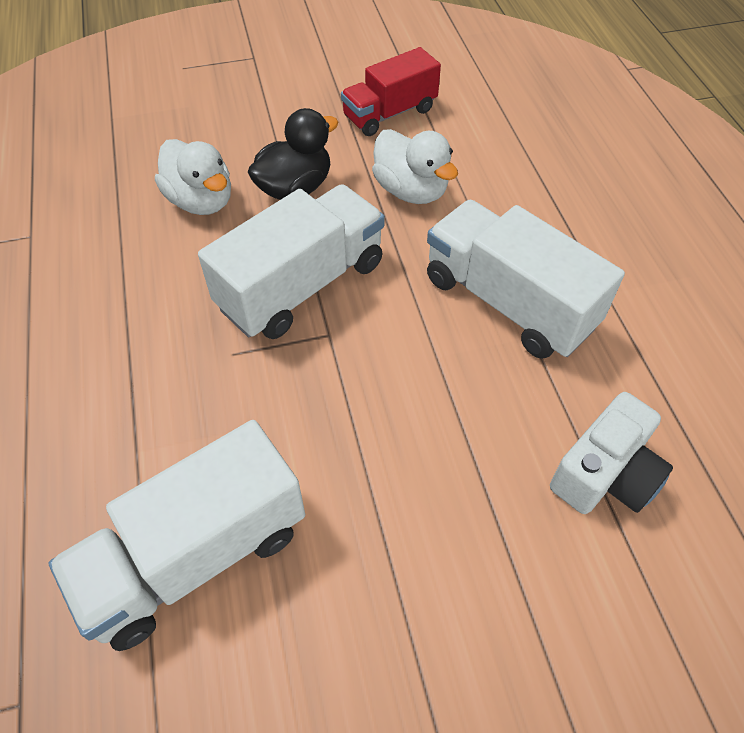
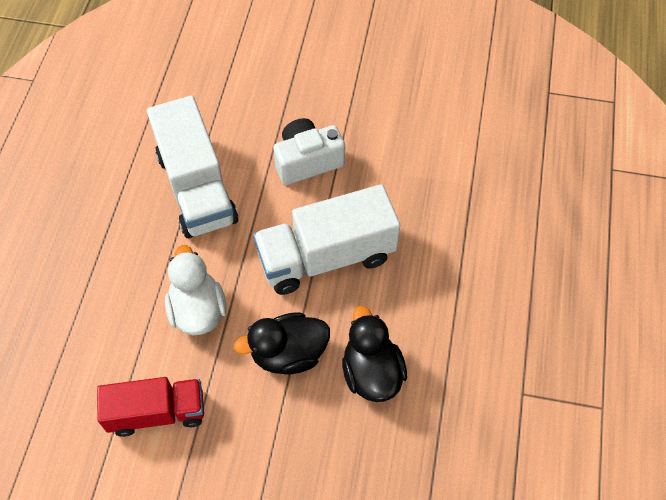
camera: 155 degrees left, 5 degrees up
white truck [49,420,305,651] -> none
white duck [155,139,231,215] -> black duck [342,306,407,402]
white camera [550,392,673,514] -> white camera moved to [273,118,345,185]

